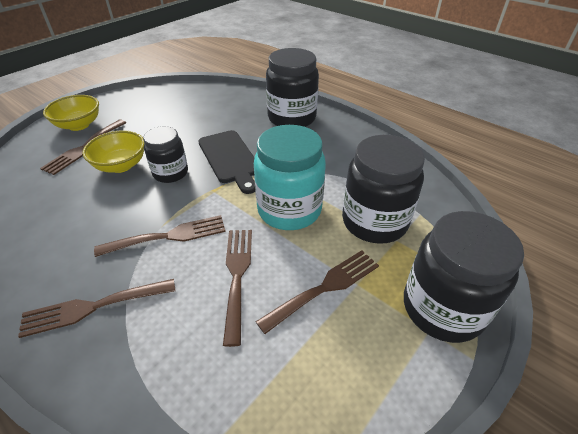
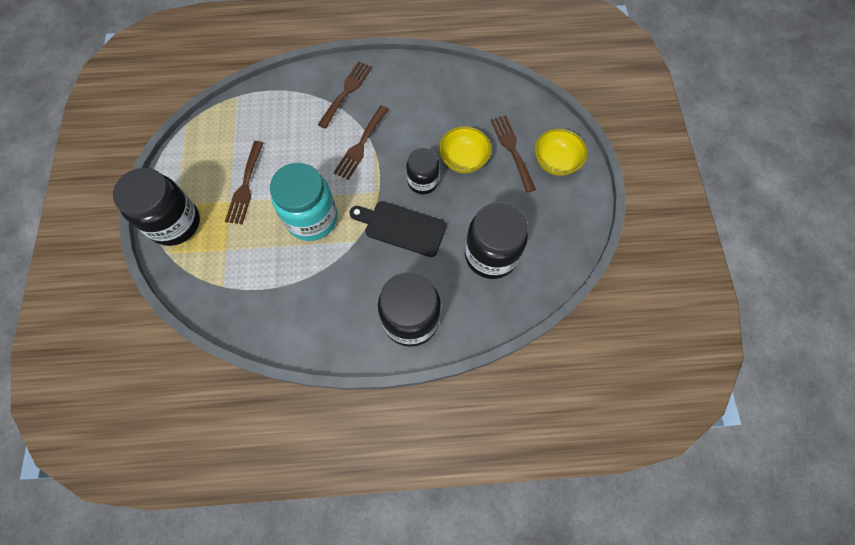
camera: 135 degrees right, 25 degrees up
brown fork [223,230,252,347] -> none
black jar [342,135,425,244] -> black jar moved to [465,202,528,279]

